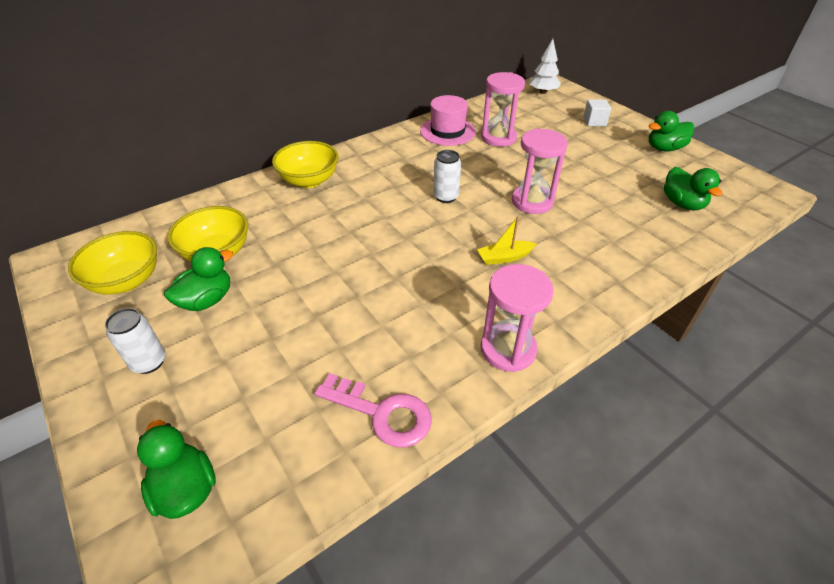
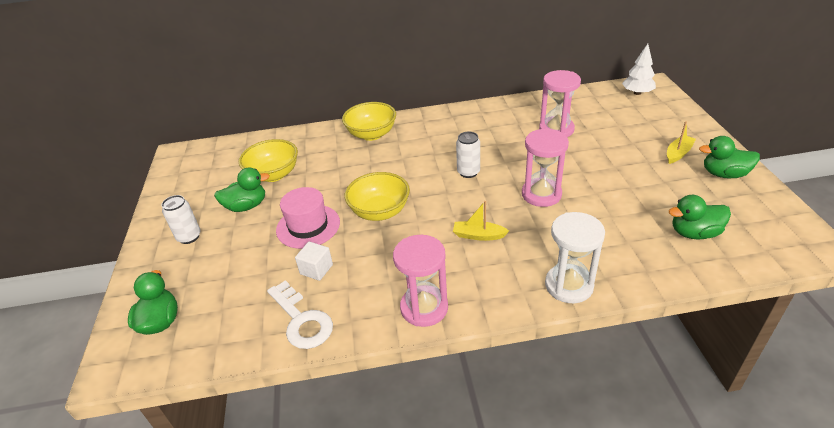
camera: 30 degrees right, 5 degrees down
yellow bowl [68,231,157,295] -> yellow bowl moved to [345,172,410,221]
pink key [314,373,432,447] -> white key [267,280,333,349]
pink hat [420,95,476,146] -> pink hat moved to [276,187,340,249]
white cube [583,99,611,126] -> white cube moved to [295,242,333,281]
green duck [664,167,722,210] -> green duck turned 75 degrees clockwise [669,195,731,240]
none -> white hourglass [545,212,605,303]
none -> yellow boat [667,121,696,164]

